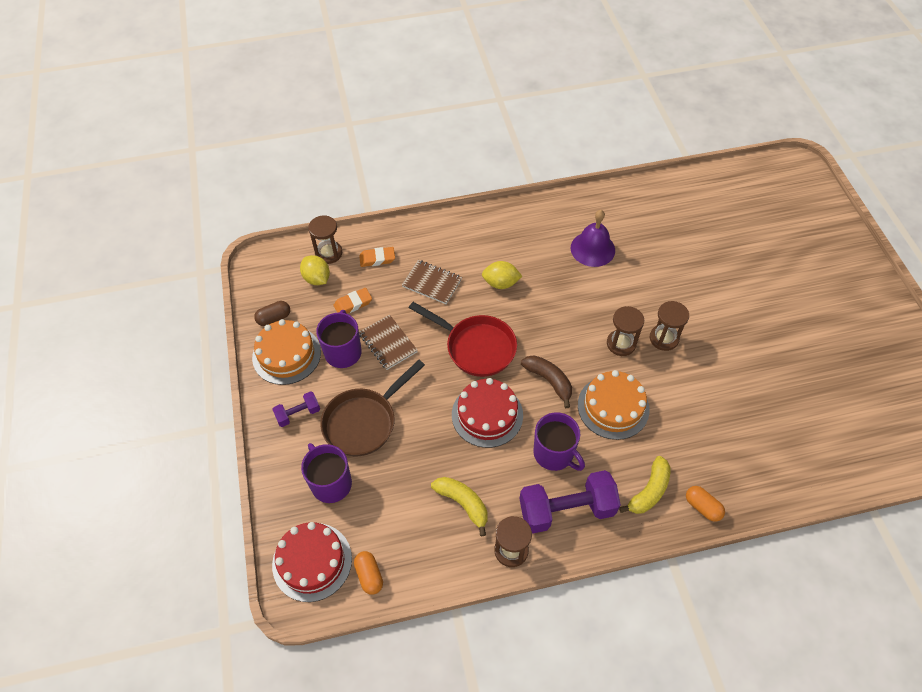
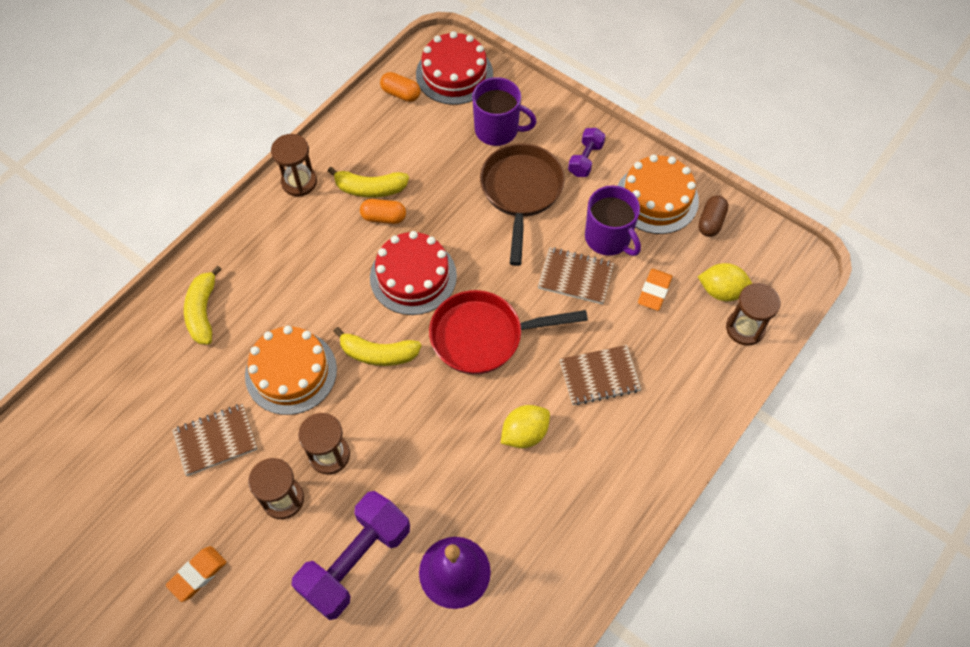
camera: 140 degrees right, 5 degrees up
orange eraser [359,247,395,267] -> orange eraser moved to [166,546,227,602]
purple dumbbell [519,470,621,534] -> purple dumbbell moved to [292,491,410,620]
brown banana [521,355,572,408] -> yellow banana [333,327,421,366]
purple mug [534,412,585,471] -> none
orange capsule [686,486,725,522] -> orange capsule moved to [360,199,406,224]
none -> brown notebook [172,404,257,476]

